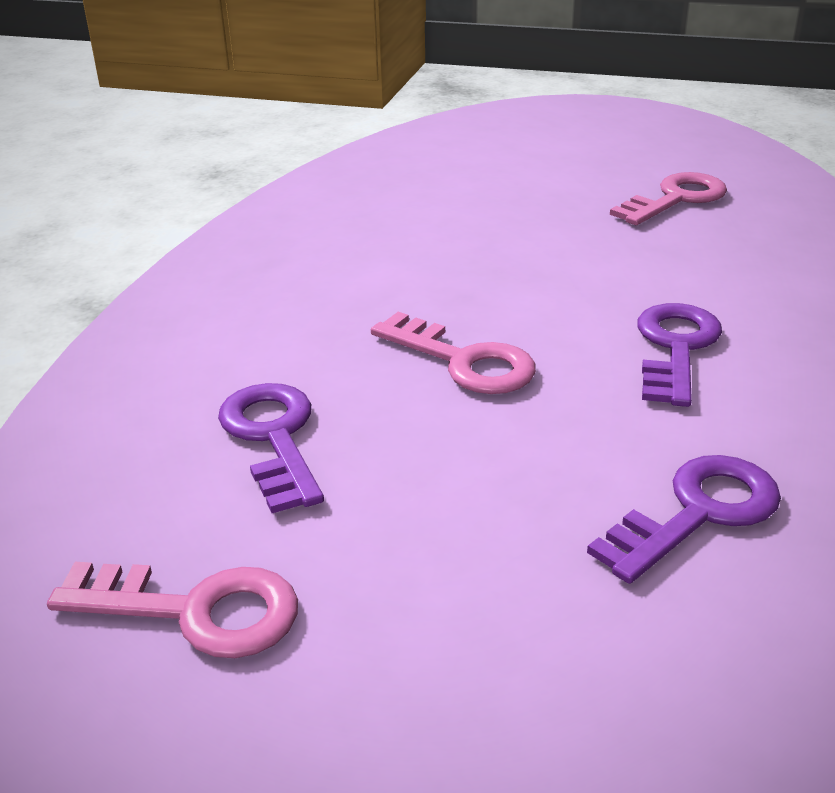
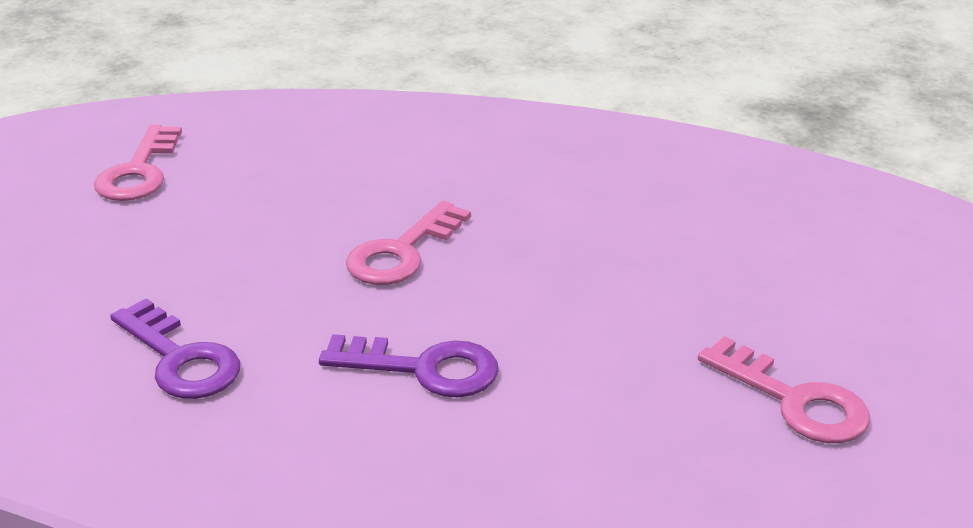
camera: 85 degrees right, 0 degrees up
purple key [218,383,324,513] -> none

